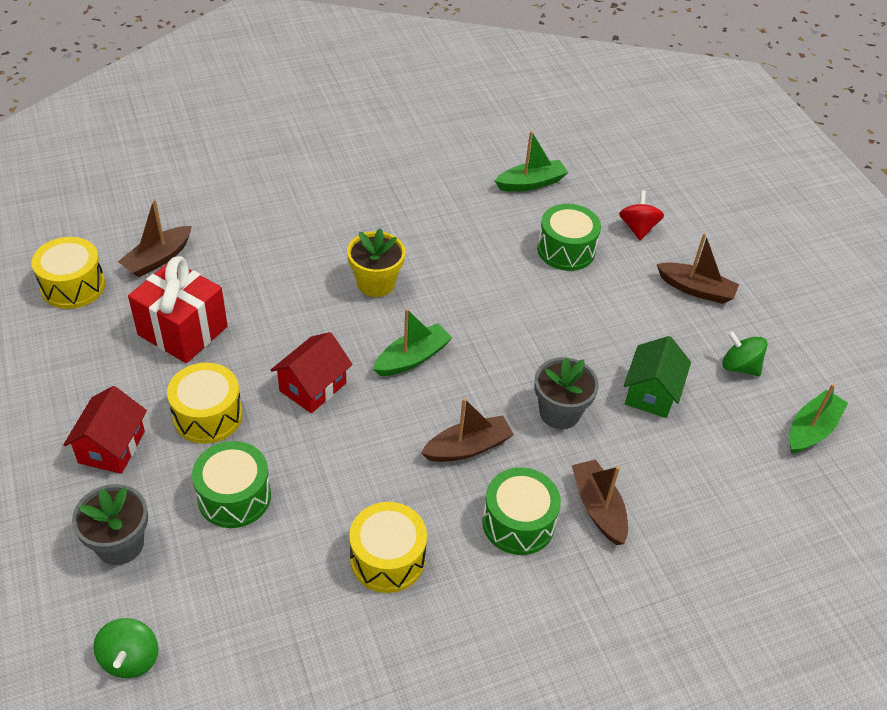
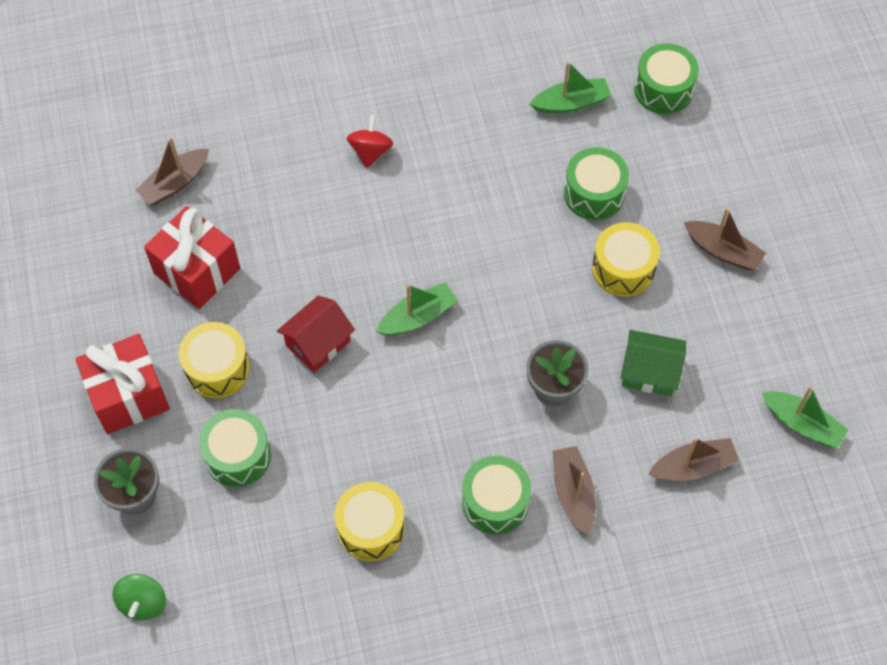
camera: 10 degrees right, 15 degrees up
yellow drum [32,237,105,309] -> yellow drum moved to [592,222,660,297]
red house [63,386,147,474] -> red gift [75,334,170,434]
yellow flower pot [347,228,405,297] -> none
brown boat [421,398,514,462] -> brown boat moved to [648,438,740,481]
red spinning top [619,190,664,240] -> red spinning top moved to [347,115,393,168]
green house [624,336,691,418] -> green house turned 75 degrees clockwise [621,330,686,396]
green spinning top [722,331,768,376] -> none
green boat [789,384,848,454] -> green boat turned 75 degrees clockwise [762,386,848,449]
none -> green drum [634,43,699,114]

